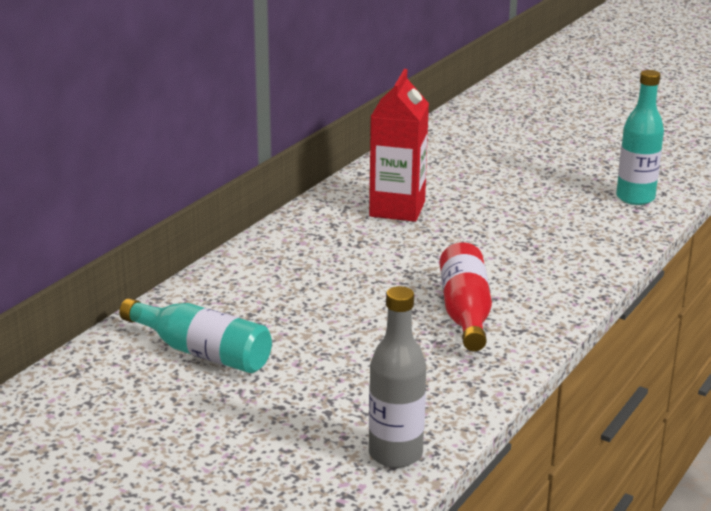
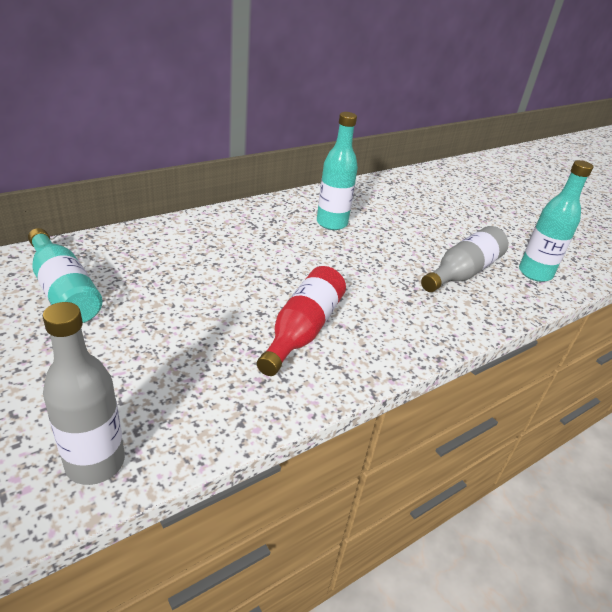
camera: 20 degrees right, 10 degrees up
red carton [369,69,429,222] -> turquoise bottle [317,112,358,230]
none -> grey bottle [421,226,509,292]

